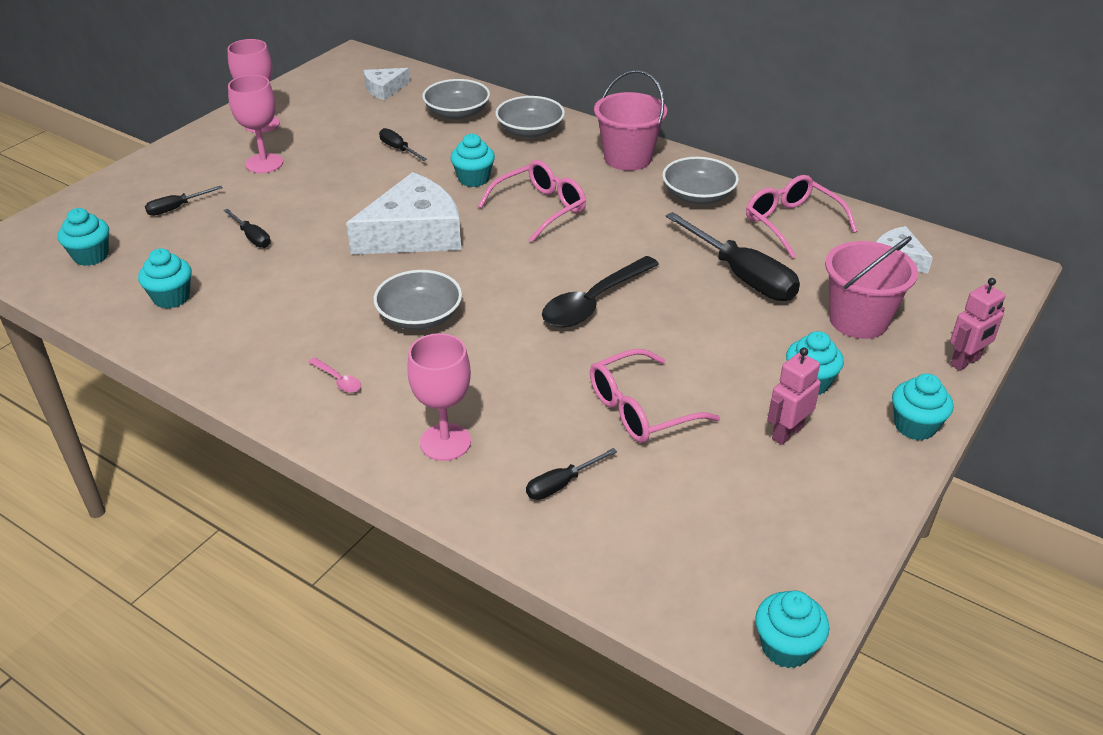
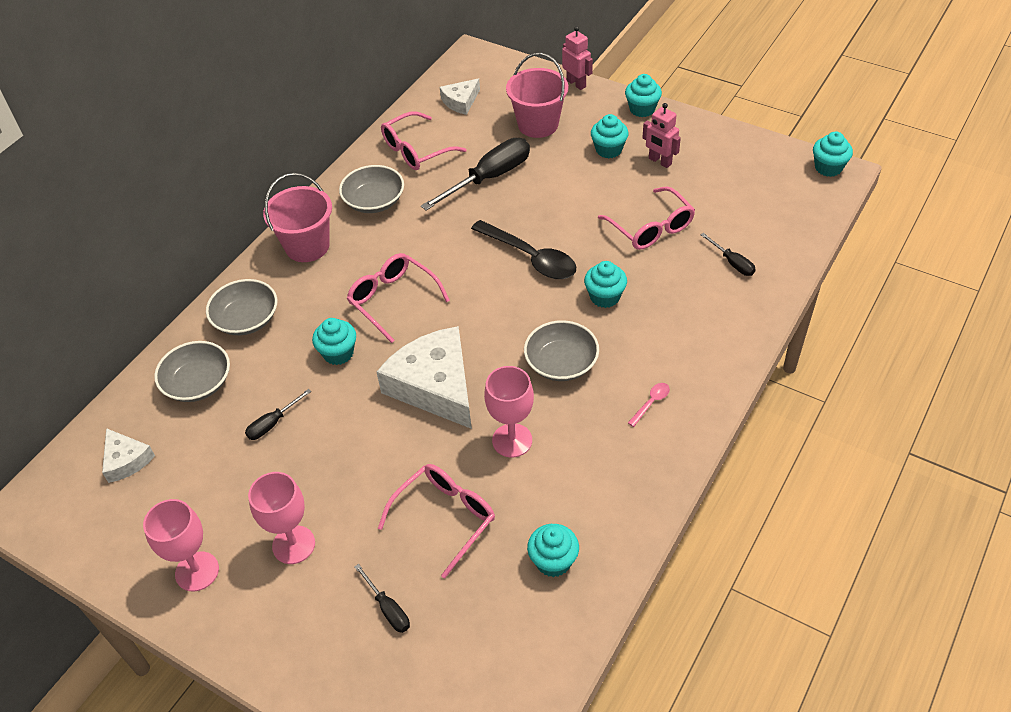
camera: 90 degrees left, 10 degrees up
turquoise cupcake [58,208,109,266] -> turquoise cupcake moved to [584,261,627,308]
black screwdriver [223,209,271,248] -> pink glasses [378,464,495,579]
pink goblet [407,333,471,461] -> pink goblet moved to [484,366,534,457]

